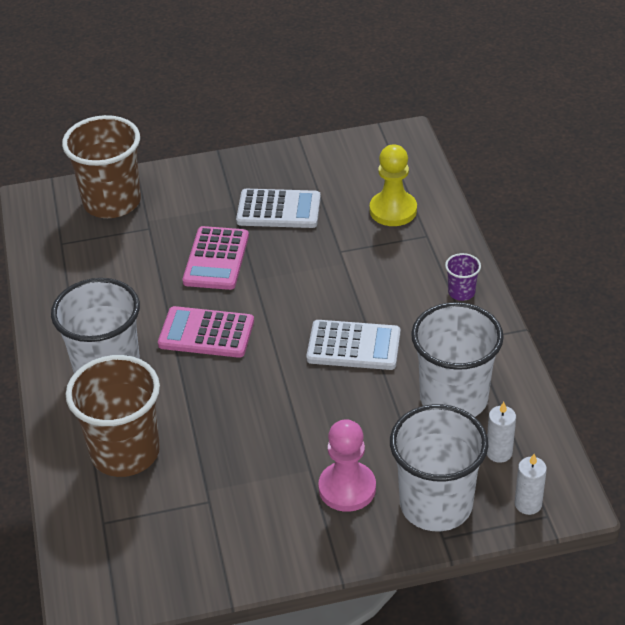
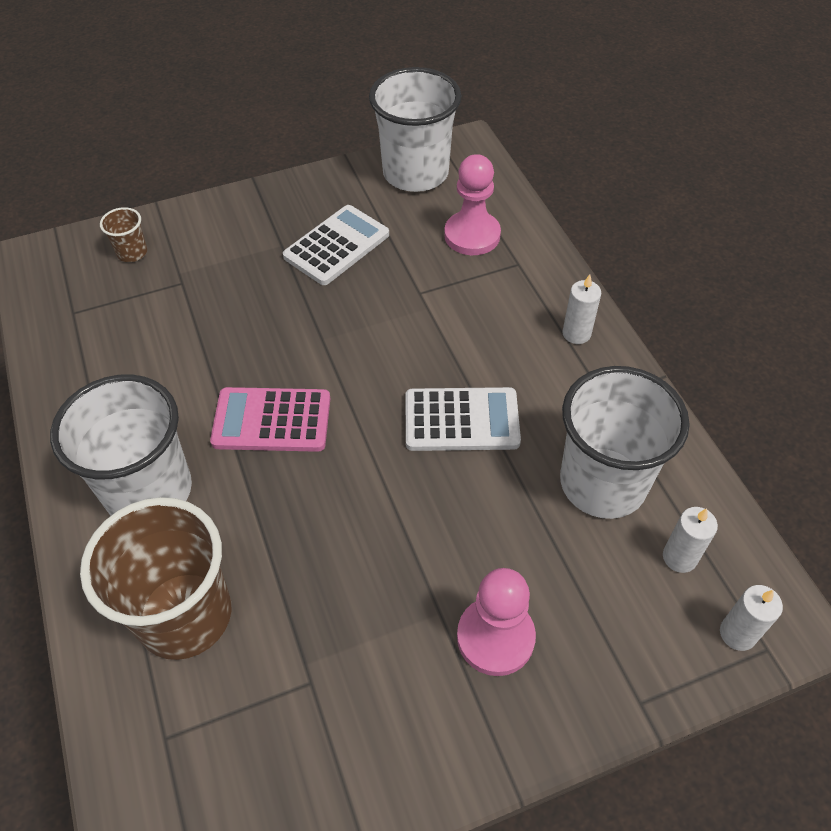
camera: 10 degrees left, 10 degrees up
brown cup [62,115,141,218] -> brown cup [100,207,147,262], size x0.43
pink calculator [183,226,249,290] -> none
white calculator [236,189,321,228] -> white calculator turned 45 degrees counterclockwise [283,205,389,285]
yellow pawn [370,144,417,226] -> pink pawn [444,154,501,255]
white cup [390,404,488,531] -> white cup moved to [369,67,462,192]
purple cup [445,253,481,301] -> white candle [562,274,601,344]

